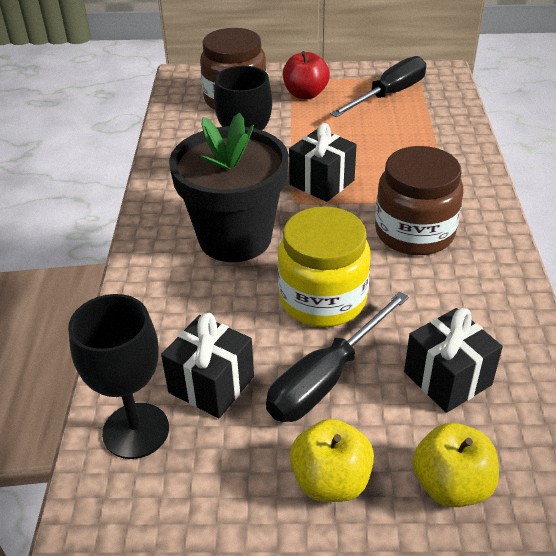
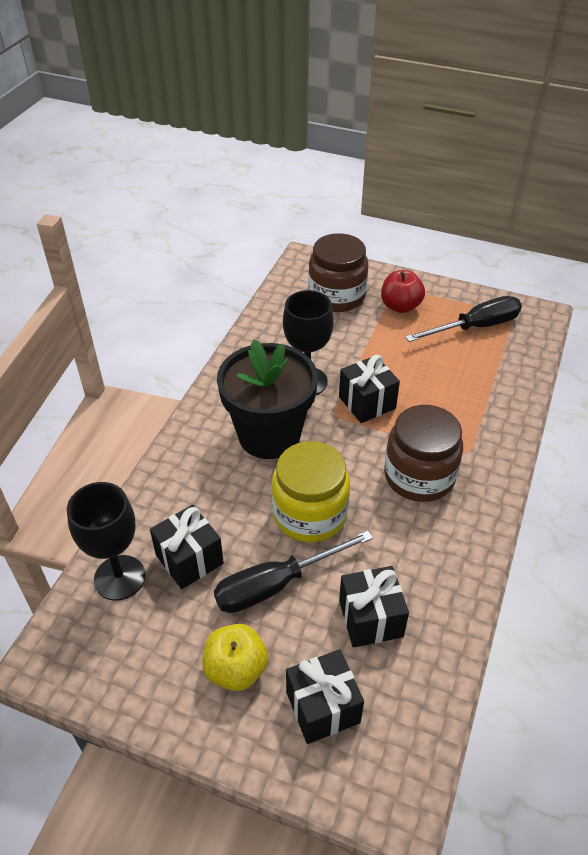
camera: 20 degrees right, 5 degrees up
yellow apple [412,423,499,507] -> black gift [286,649,364,744]

